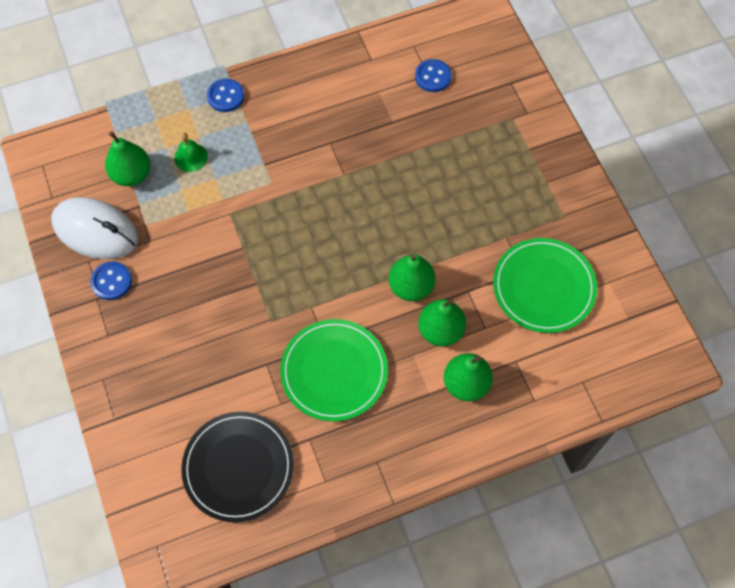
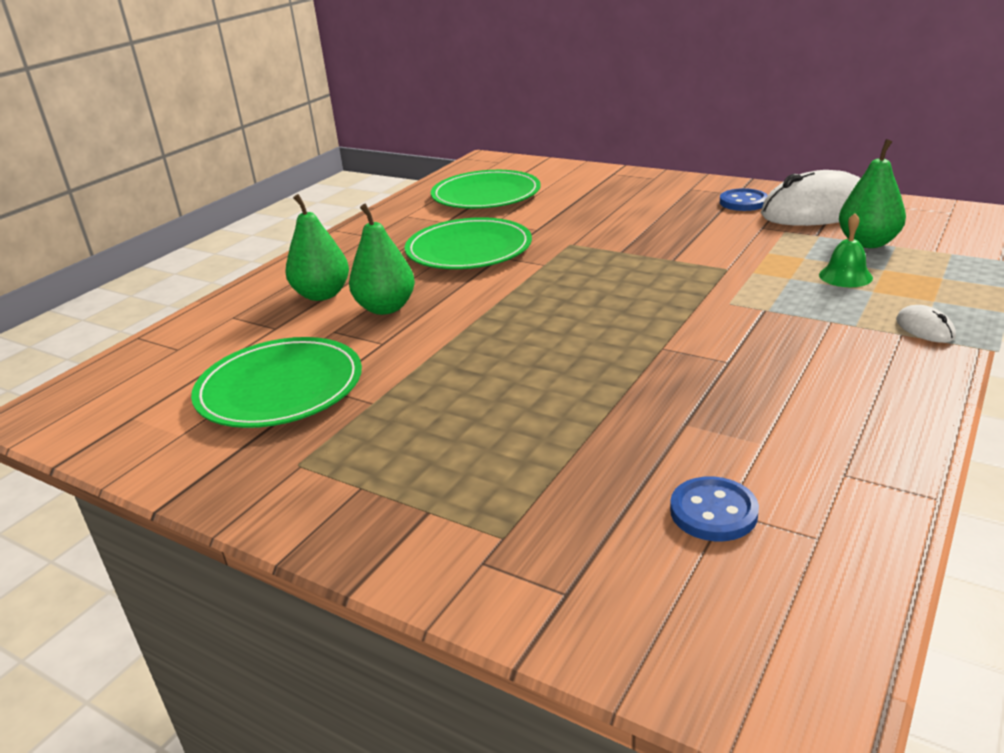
camera: 145 degrees right, 35 degrees down
black plate [181,412,294,522] -> green plate [431,170,541,209]
blue button [207,79,244,112] -> white mouse [896,305,956,343]
green pear [389,254,435,301] -> none

